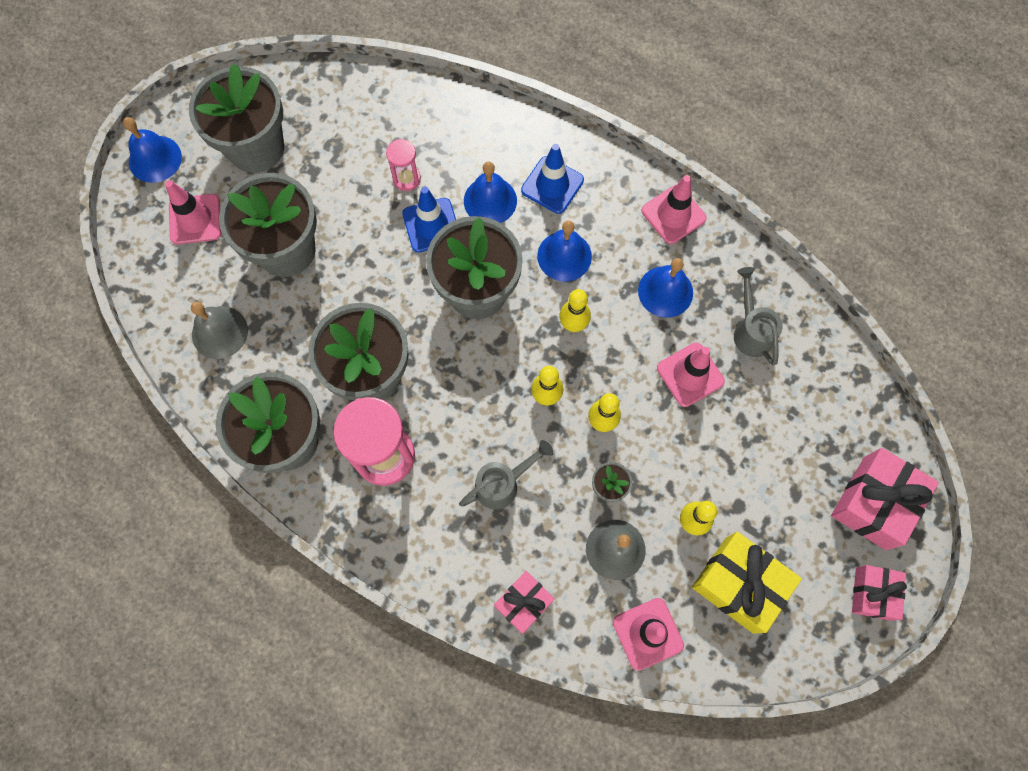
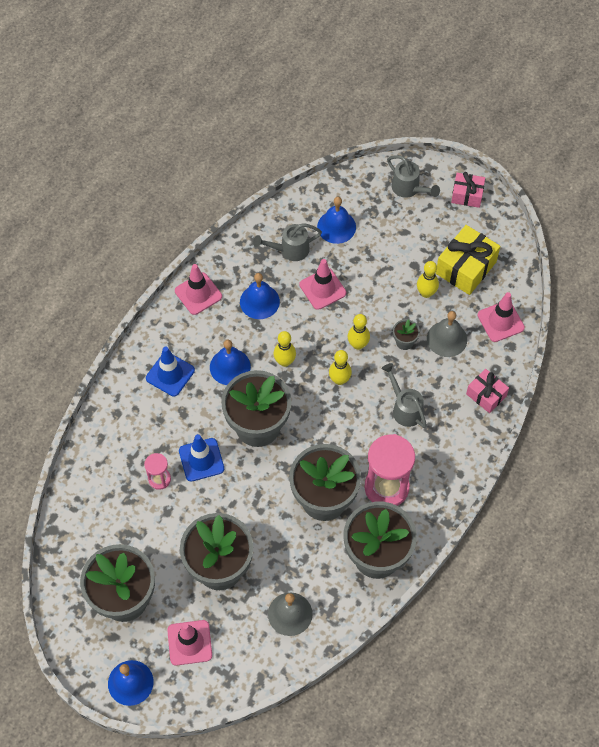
camera: 90 degrees left, 10 degrees down
blue bell [464,162,517,223] -> blue bell moved to [317,197,356,244]
pink gift [831,448,939,550] -> grey watering can [387,155,440,198]

